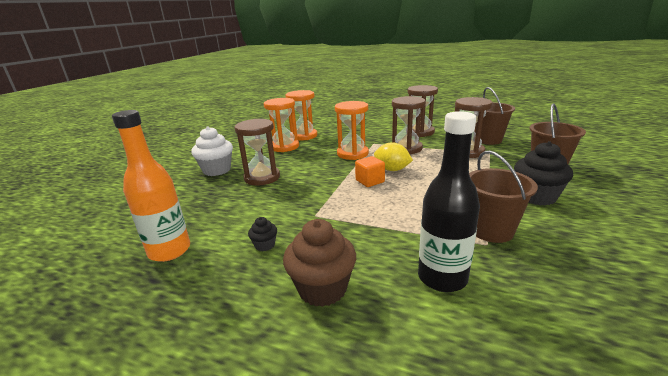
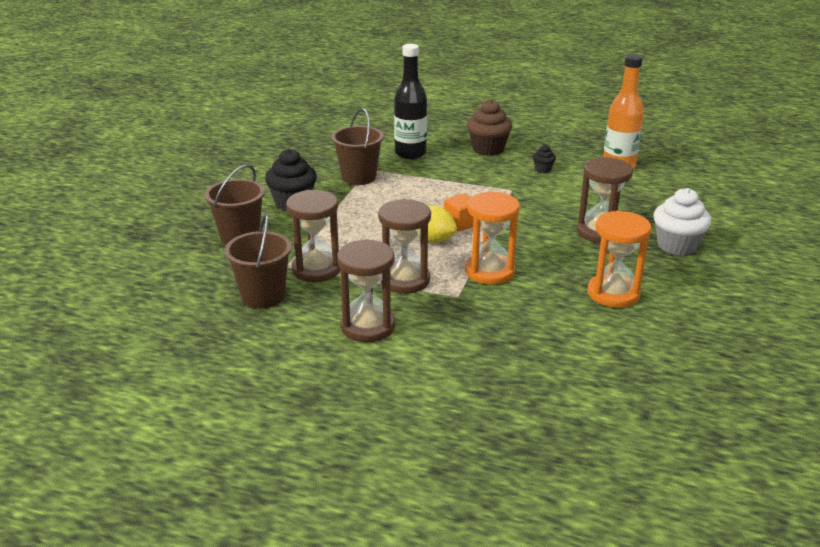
camera: 175 degrees right, 5 degrees up
orange hourglass [285,90,317,141] -> none

